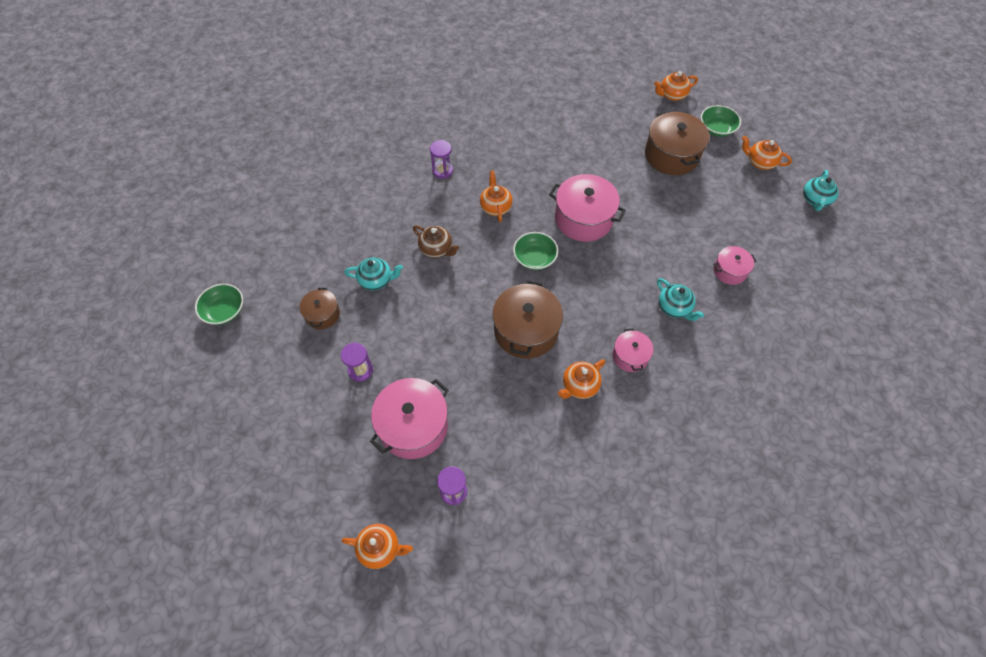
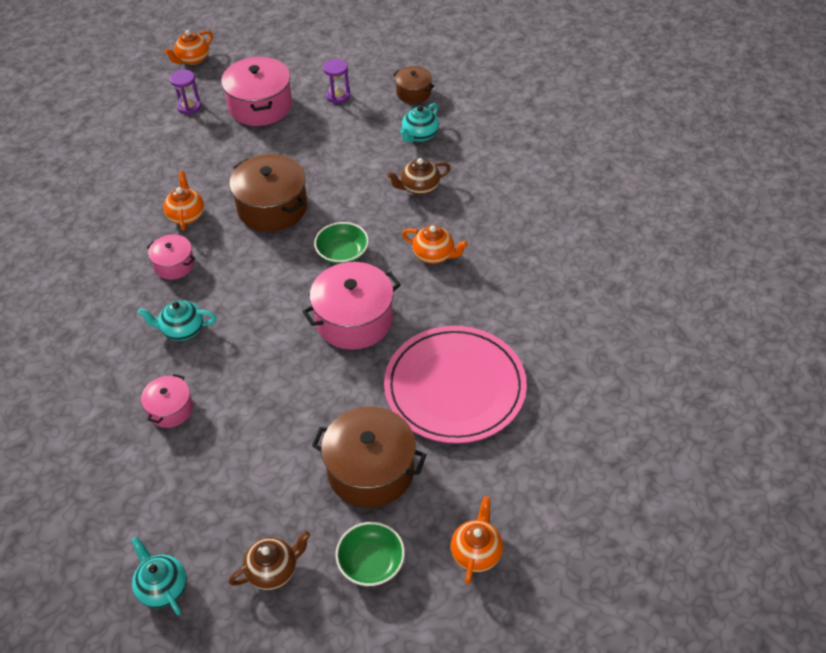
camera: 125 degrees right, 10 degrees down
green bowl [195,284,243,325] -> none
purple hourglass [430,140,453,179] -> none
orange teapot [742,136,792,170] -> brown teapot [229,531,310,590]
none -> pink plate [384,326,527,444]

